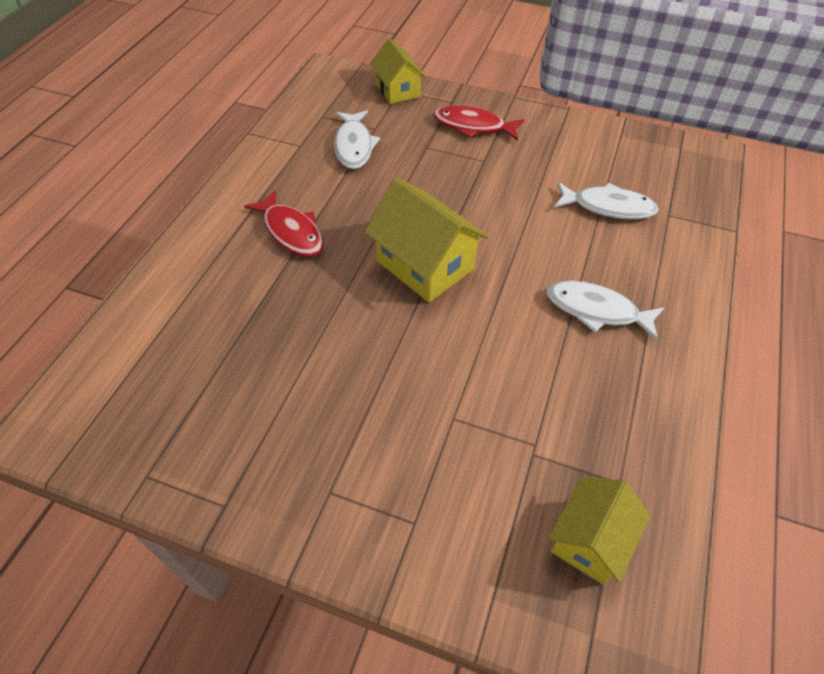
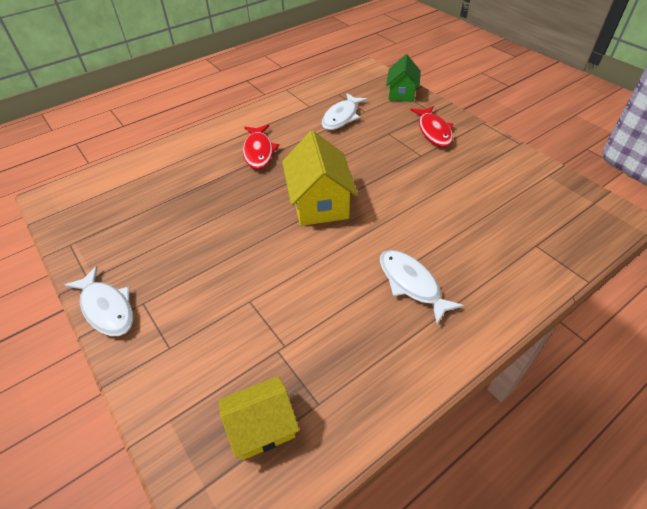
camera: 35 degrees right, 5 degrees down
yellow house [370,38,426,104] -> green house [386,55,421,102]
red fish [434,106,524,141] -> red fish turned 150 degrees counterclockwise [410,106,453,147]
white fish [554,182,659,219] -> white fish moved to [64,266,133,336]

